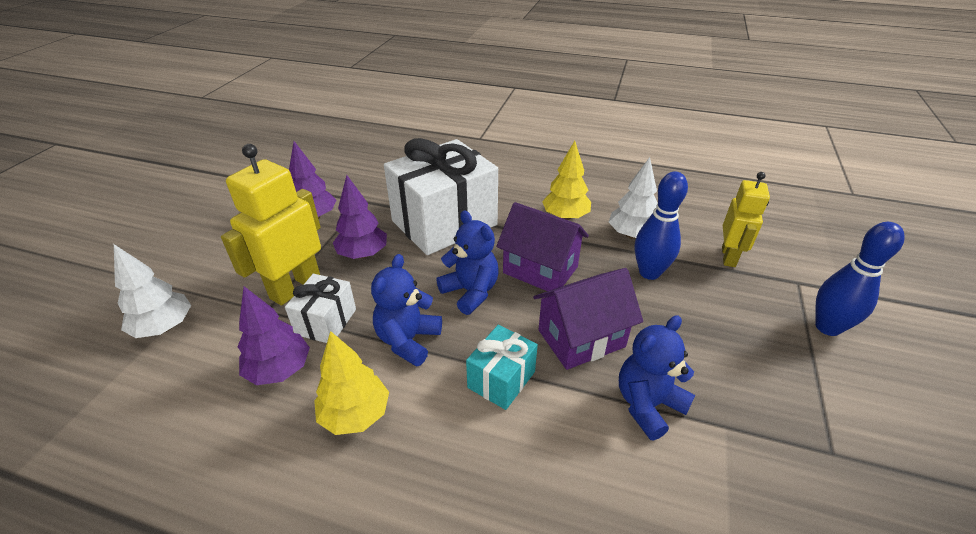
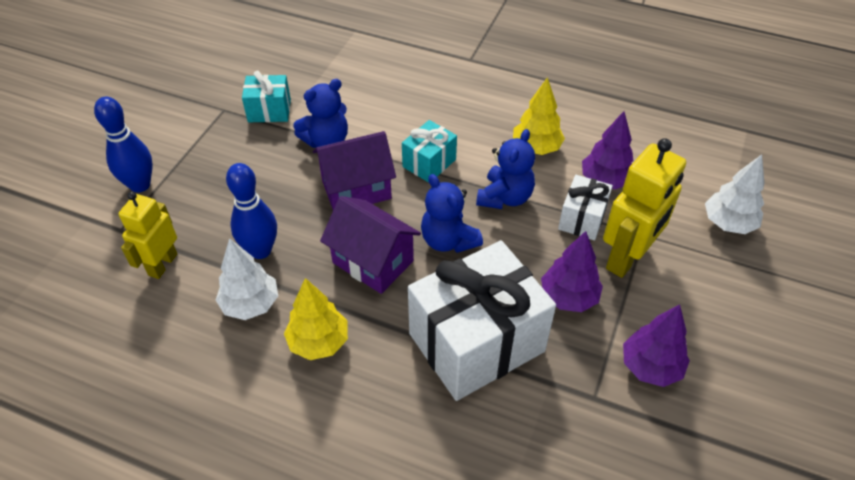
camera: 175 degrees left, 10 degrees up
none -> turquoise gift [242,71,291,122]

